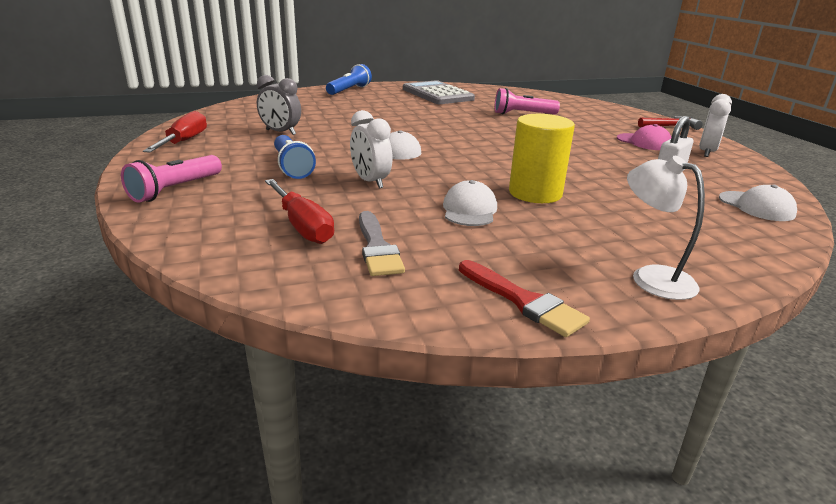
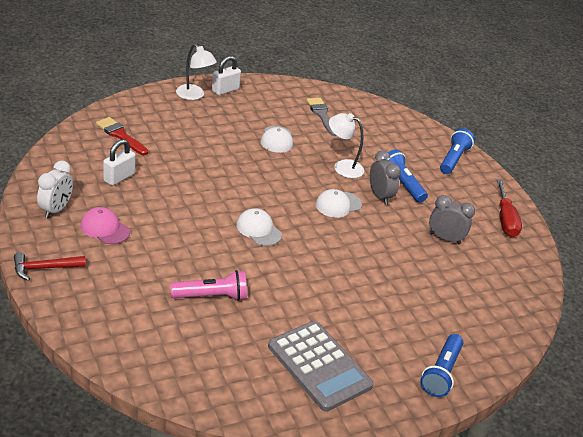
camera: 170 degrees right, 10 degrees up
pink flashlight [121,155,222,203] -> blue flashlight [440,128,475,174]
red screwdriver [265,179,334,244] -> none
white clock [350,110,393,189] -> white lamp [329,113,364,178]
red brush [459,260,590,337] -> red brush moved to [96,117,148,155]
yellow cylinder [509,114,575,203] -> none
white cap [719,184,797,221] -> white cap moved to [236,208,282,246]
none -> white padlock [212,56,241,95]
none -> grey clock [370,150,401,205]

